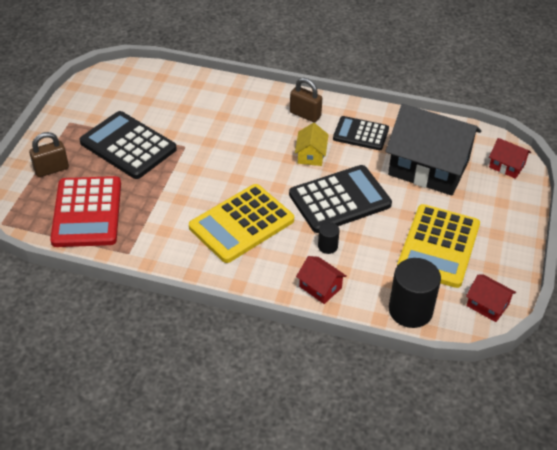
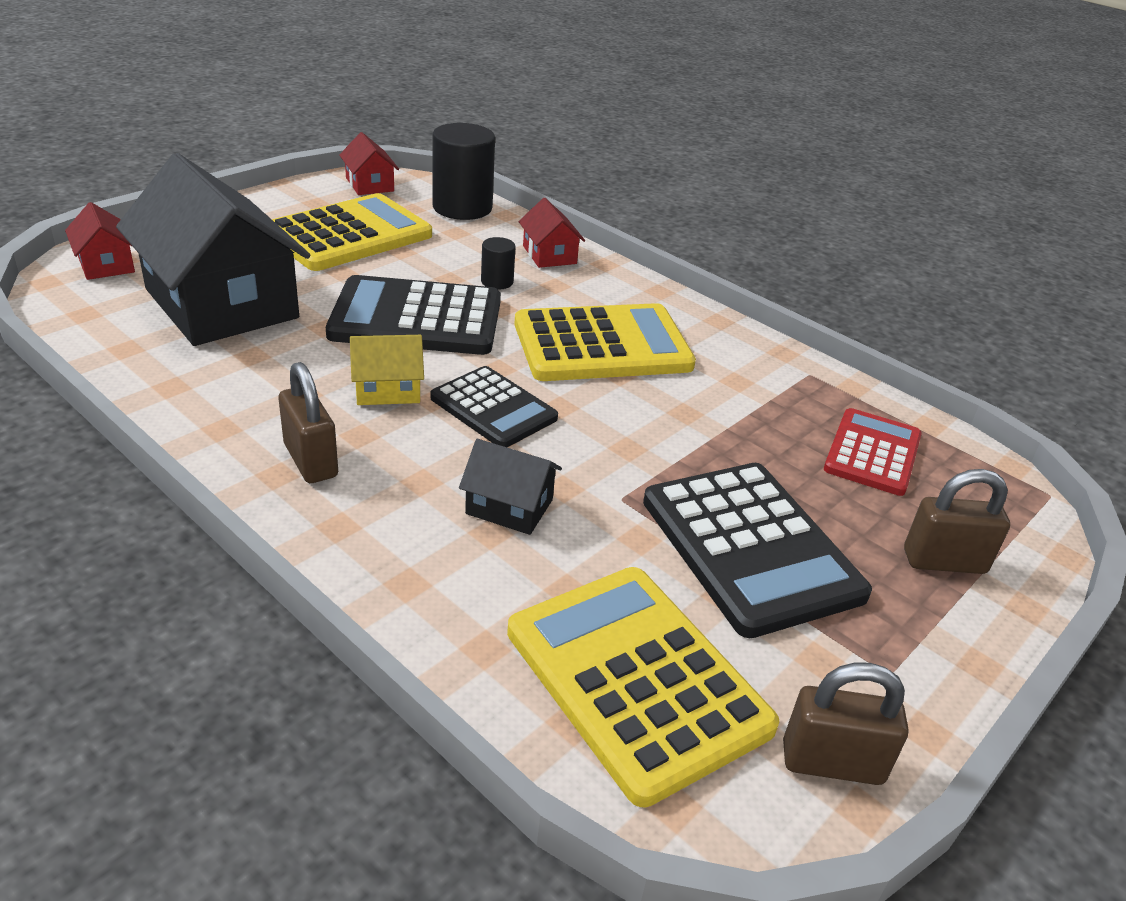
camera: 155 degrees left, 10 degrees down
red calculator [50,176,121,247] -> red calculator [824,408,922,496], size x0.62
yellow house [295,123,328,166] -> yellow house turned 45 degrees clockwise [350,335,424,405]
black calculator [333,116,389,150] -> black calculator moved to [430,366,558,447]
none -> black house [459,439,562,535]
none -> yellow calculator [507,567,779,808]
none -> brown padlock [783,662,908,785]

